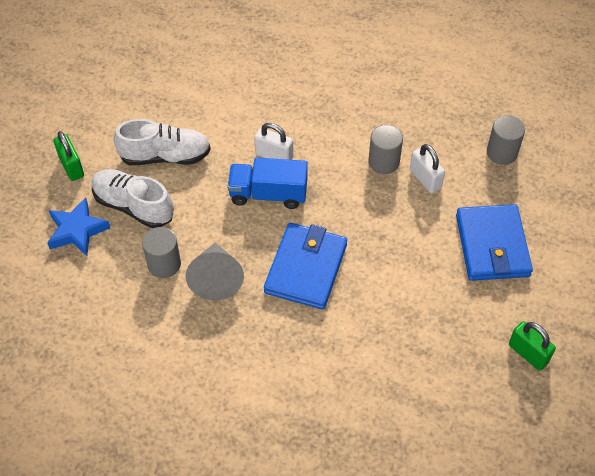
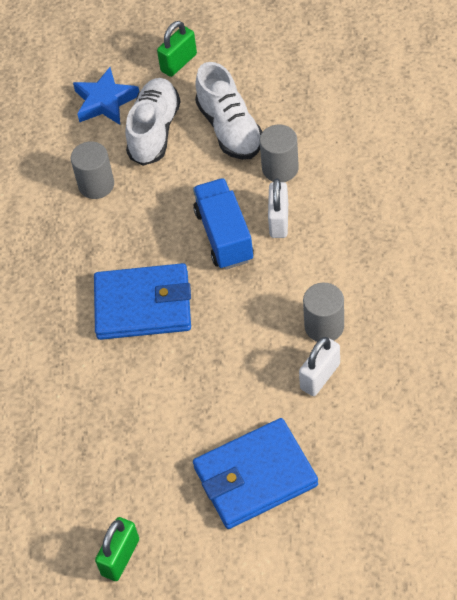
camera: 75 degrees right, 0 degrees up
grey cone [186,243,244,300] -> none
grey cylinder [487,116,525,165] -> grey cylinder moved to [260,125,299,182]

